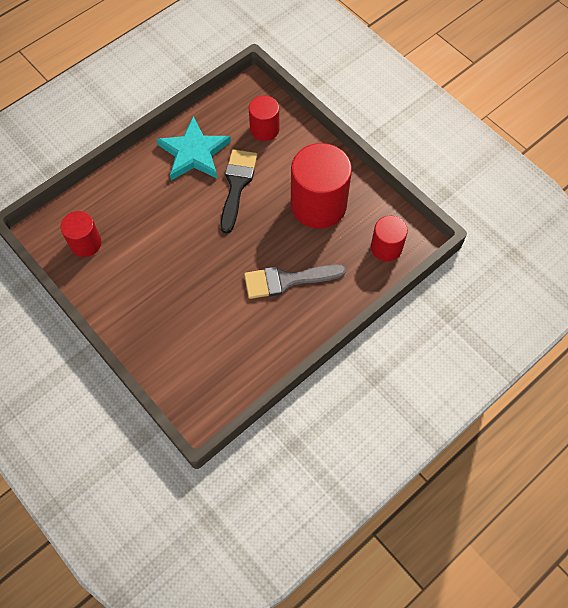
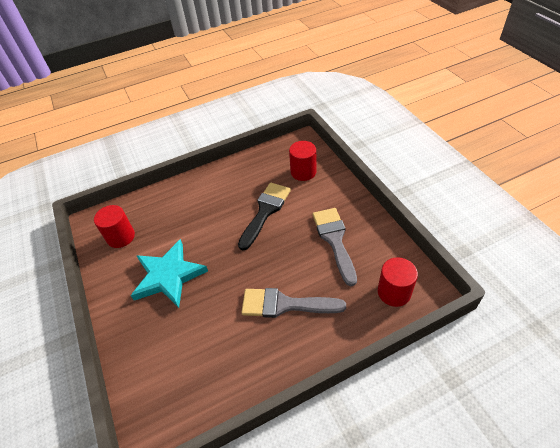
camera: 20 degrees right, 15 degrees down
turquoise star [156,116,231,180] -> turquoise star moved to [131,239,208,308]
red cylinder [291,143,352,229] -> grey brush [313,208,357,286]

